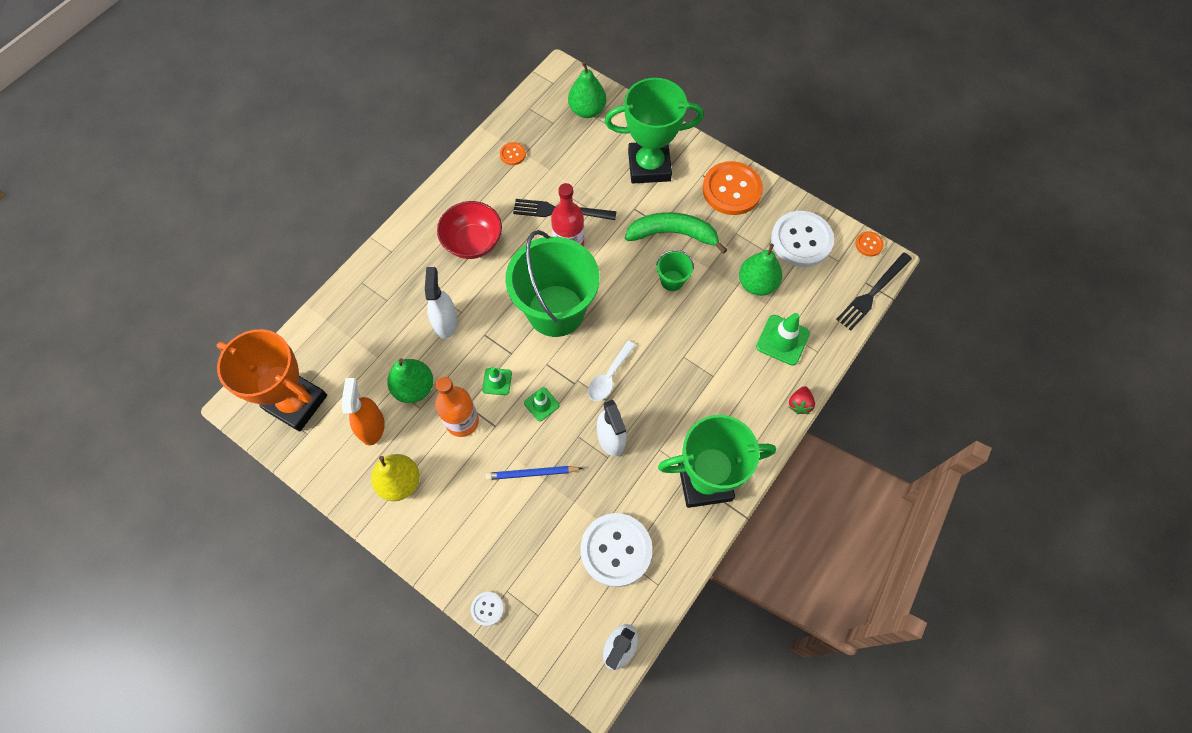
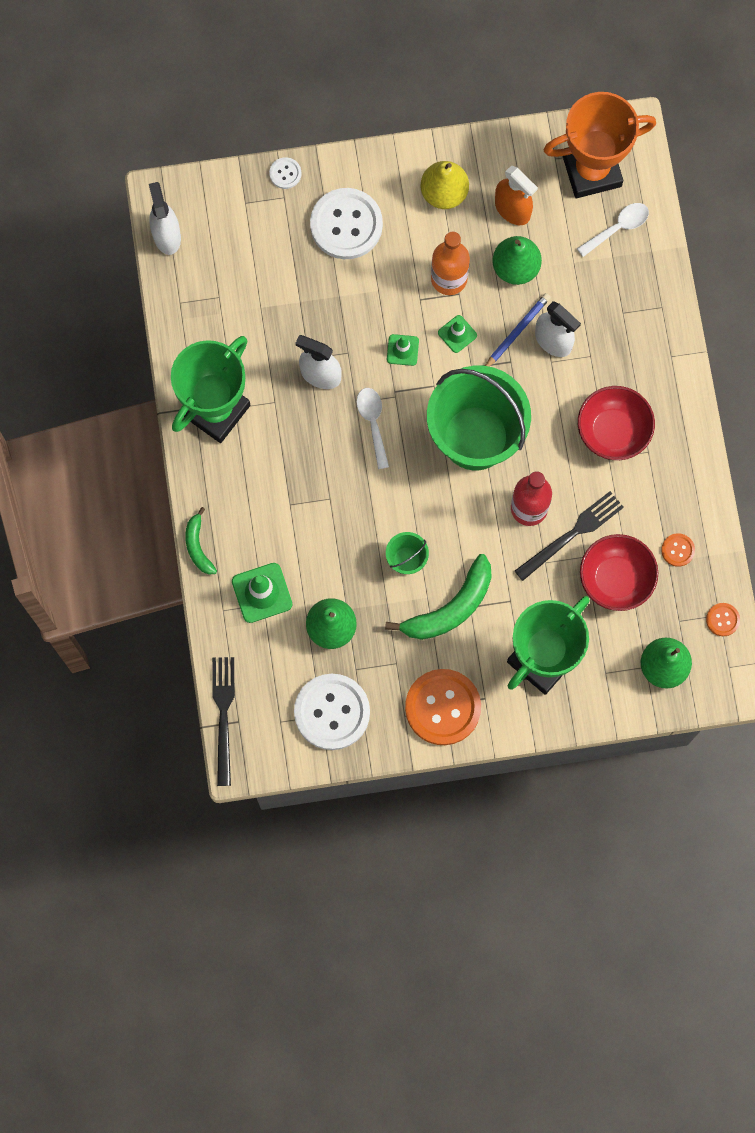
camera: 135 degrees right, 10 degrees up
blue pencil [486,466,583,480] -> blue pencil moved to [485,293,551,367]
white button [580,513,652,587] -> white button moved to [310,188,383,259]
red strawberry [789,386,815,414] -> green banana [185,507,217,575]
orange button [855,231,884,256] -> orange button moved to [706,603,740,636]
none -> white spoon [577,203,649,257]
none -> red bowl [580,534,658,611]

